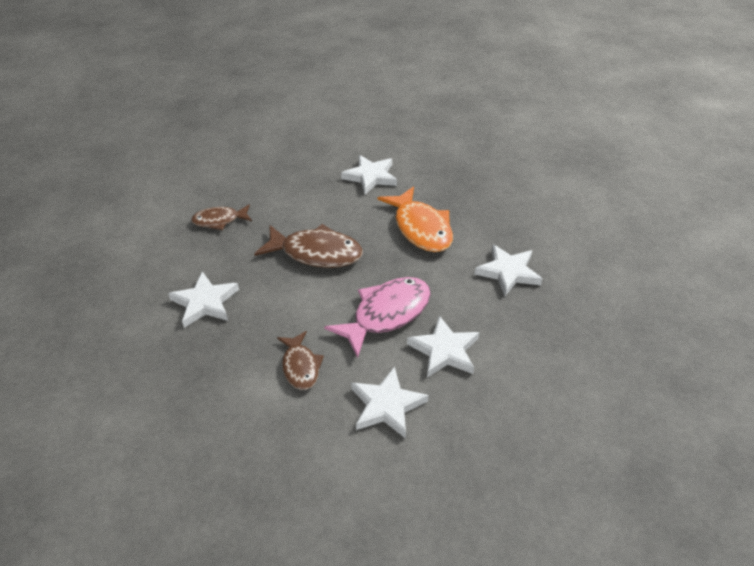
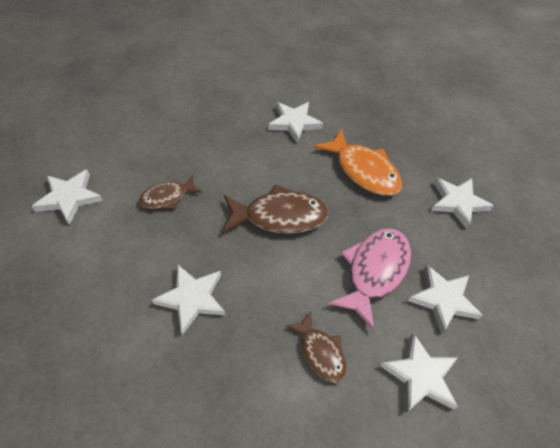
camera: 20 degrees left, 10 degrees up
none -> white star [32,170,103,225]

